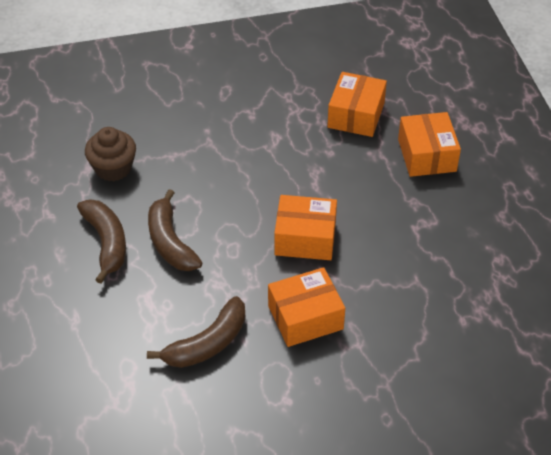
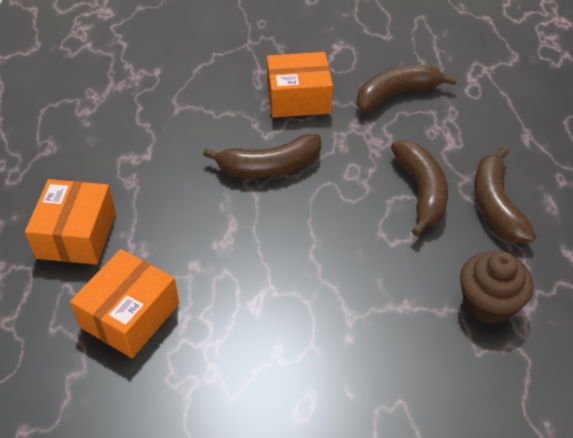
camera: 165 degrees left, 0 degrees up
orange box [274,195,337,260] -> brown banana [203,134,321,178]

